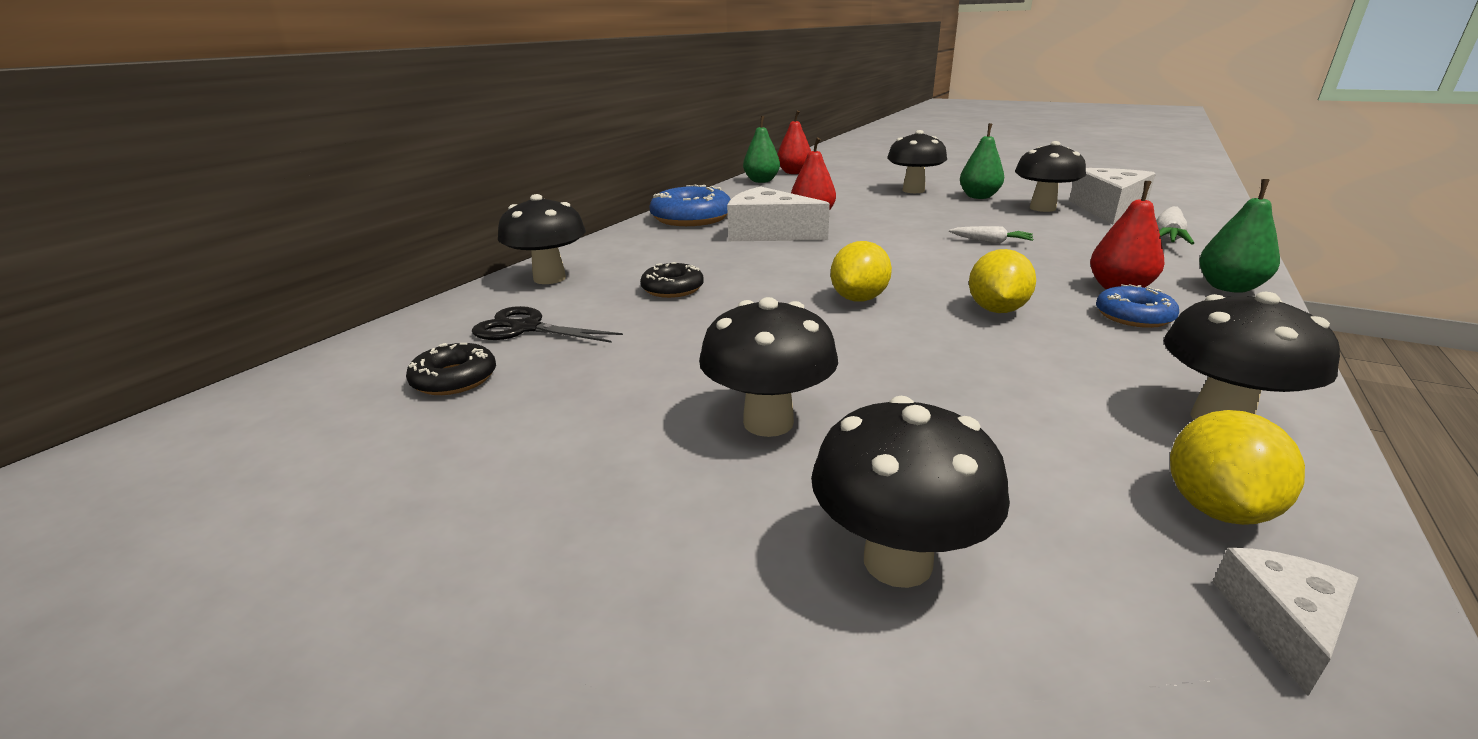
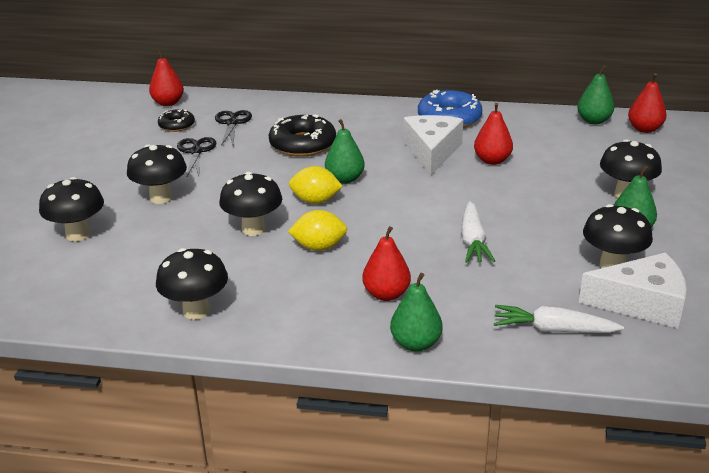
camera: 70 degrees right, 5 degrees up
black mushroom [498,194,586,284] -> black mushroom moved to [219,172,282,236]
black donut [640,262,704,298] -> black donut [269,115,336,157], size x1.76
white carrot [949,226,1033,243] -> white carrot [461,201,495,263], size x1.62
blue donut [1096,284,1179,328] -> none
yellow lemon [1170,410,1305,525] -> none
white cheese [1213,548,1358,696] -> none
none -> red pear [149,50,184,106]
none -> black scissors [177,137,216,178]
none -> green pear [325,119,365,184]

